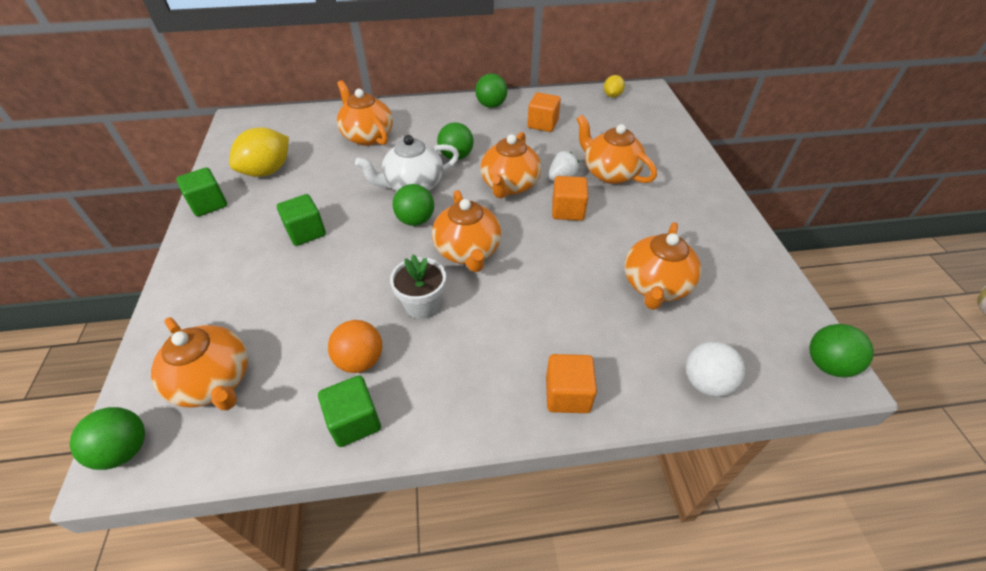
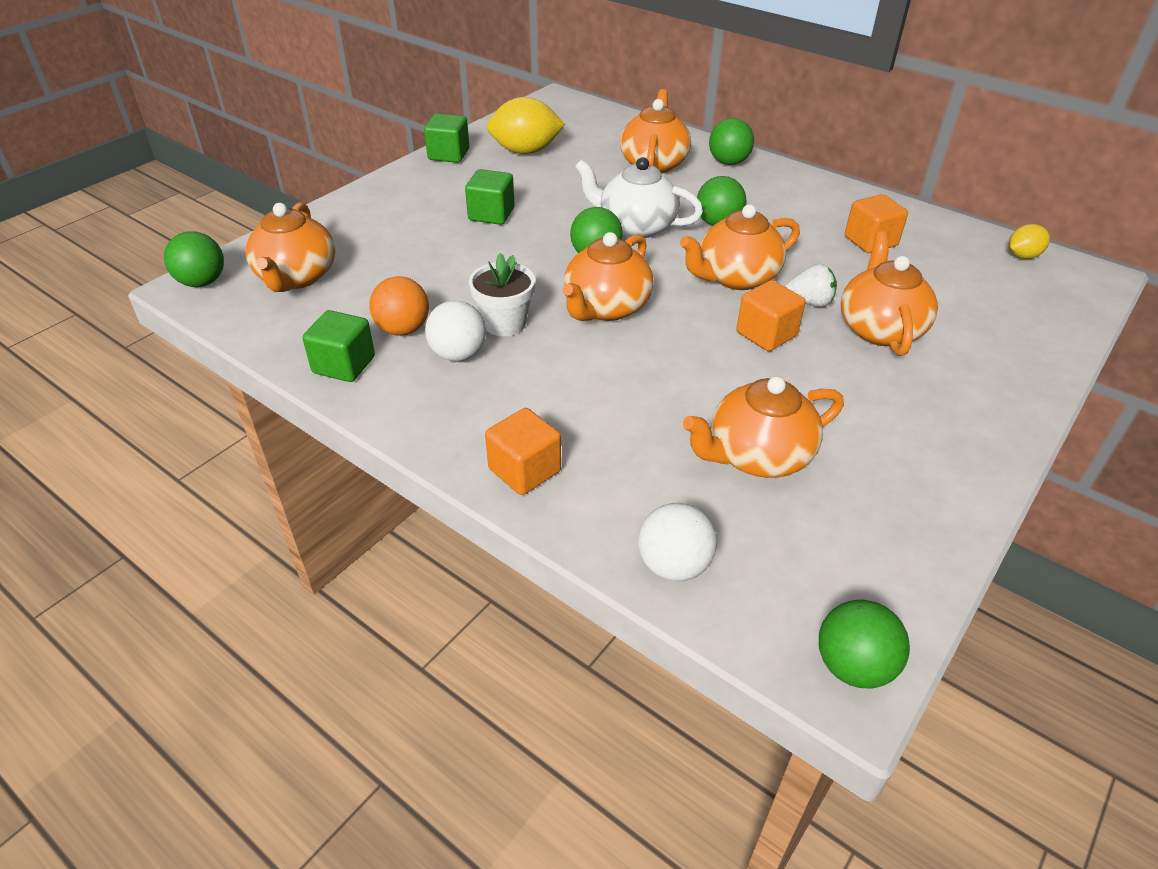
camera: 45 degrees right, 5 degrees down
green ball [475,74,507,108] -> green ball moved to [709,118,754,165]
none -> white ball [425,301,486,362]

